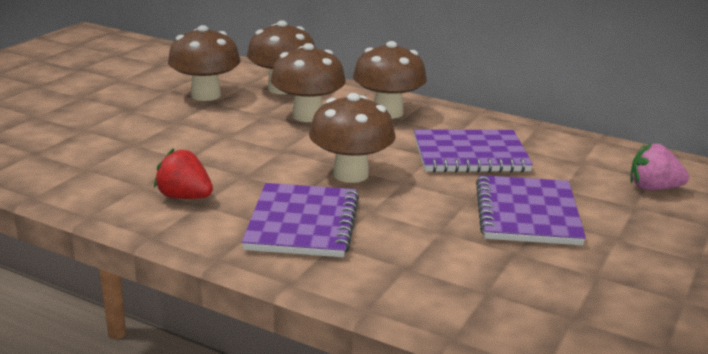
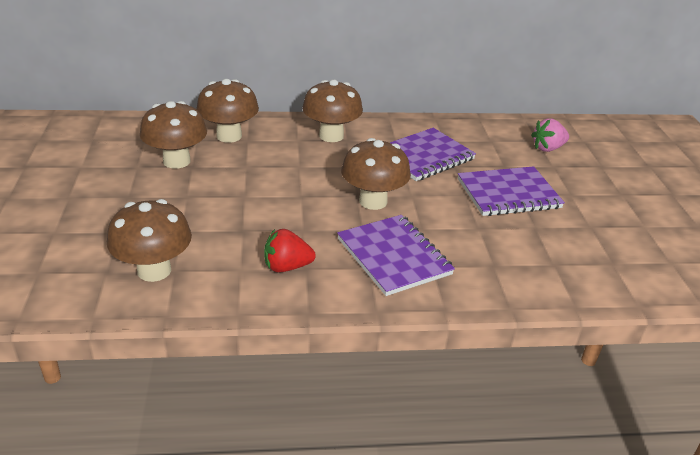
camera: 35 degrees left, 10 degrees up
brown mushroom [270,43,346,122] -> brown mushroom moved to [107,199,192,282]
purple notebook [476,175,586,245] -> purple notebook turned 75 degrees counterclockwise [458,166,565,216]

